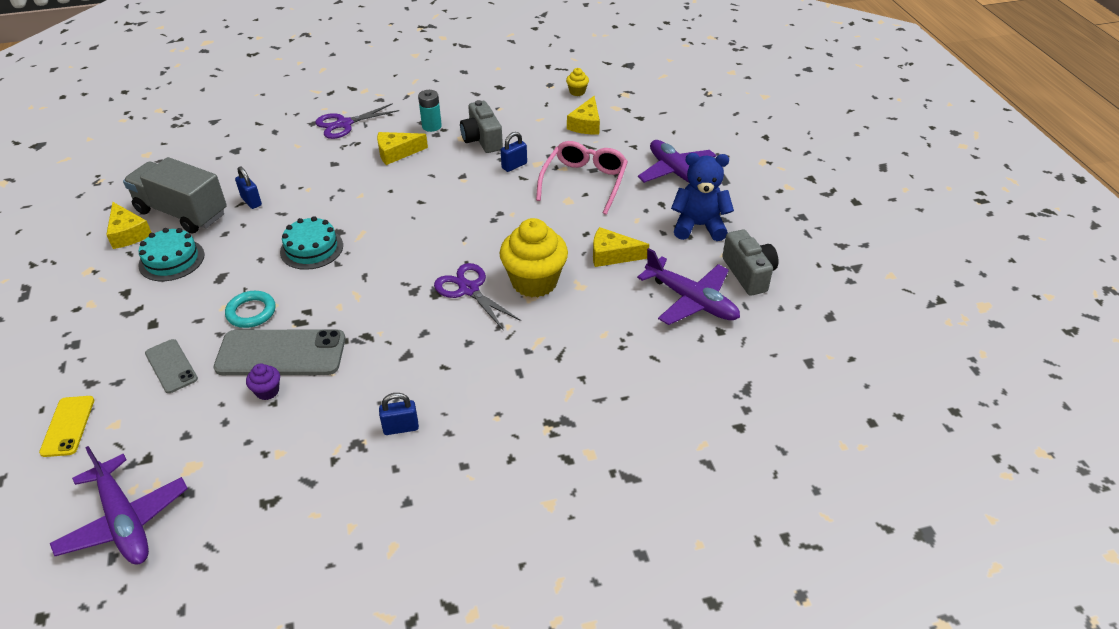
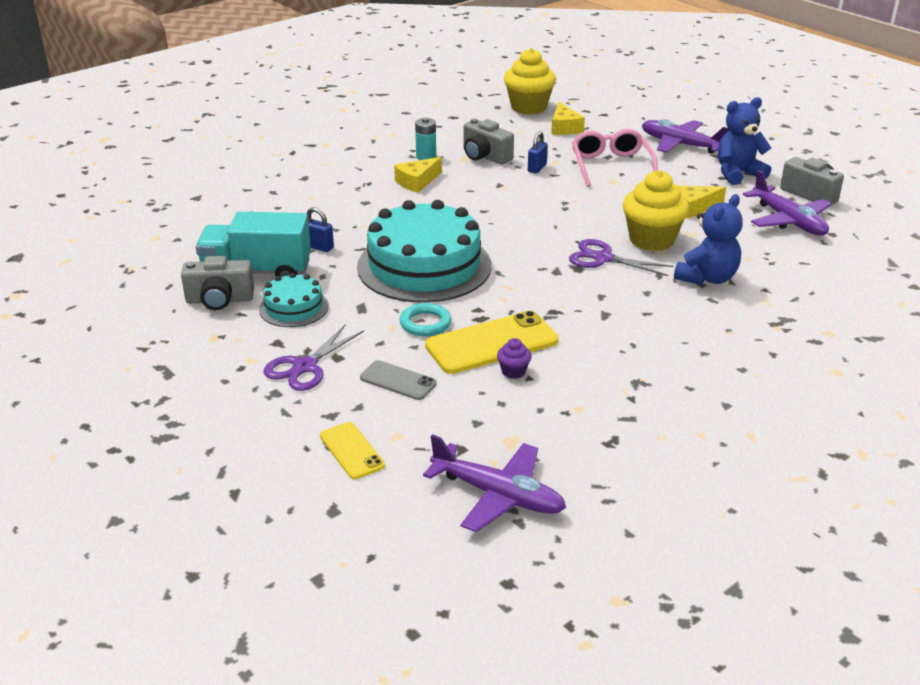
camera: 25 degrees left, 10 degrees down
yellow cheese [106,202,152,249] -> grey camera [181,256,254,310]
grey truck [123,157,227,234] -> turquoise truck [196,212,311,277]
grey phone [213,329,345,375] -> yellow phone [425,311,559,374]
turquoise cake [280,216,343,270] -> turquoise cake [357,200,492,303], size x2.06
purple scissors [315,103,399,139] -> purple scissors moved to [264,324,364,391]
blue padlock [379,393,419,435] -> none
yellow cupcake [566,68,589,96] -> yellow cupcake [504,48,556,114], size x2.28
purple plane [637,248,740,325] -> purple plane turned 45 degrees clockwise [743,170,832,236]
none -> blue teddy bear [674,194,743,285]

